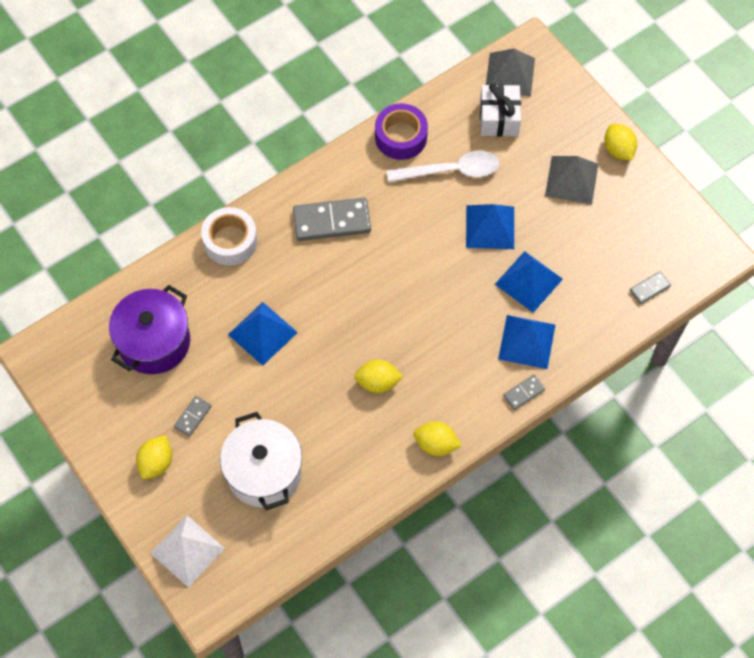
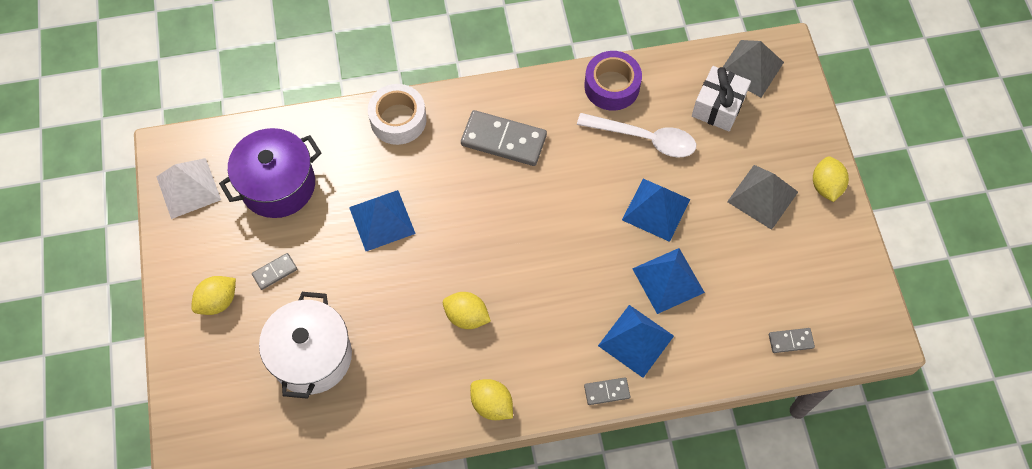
camera: 25 degrees right, 0 degrees up
white pyramid [150,515,225,587] -> white pyramid moved to [156,158,221,219]

